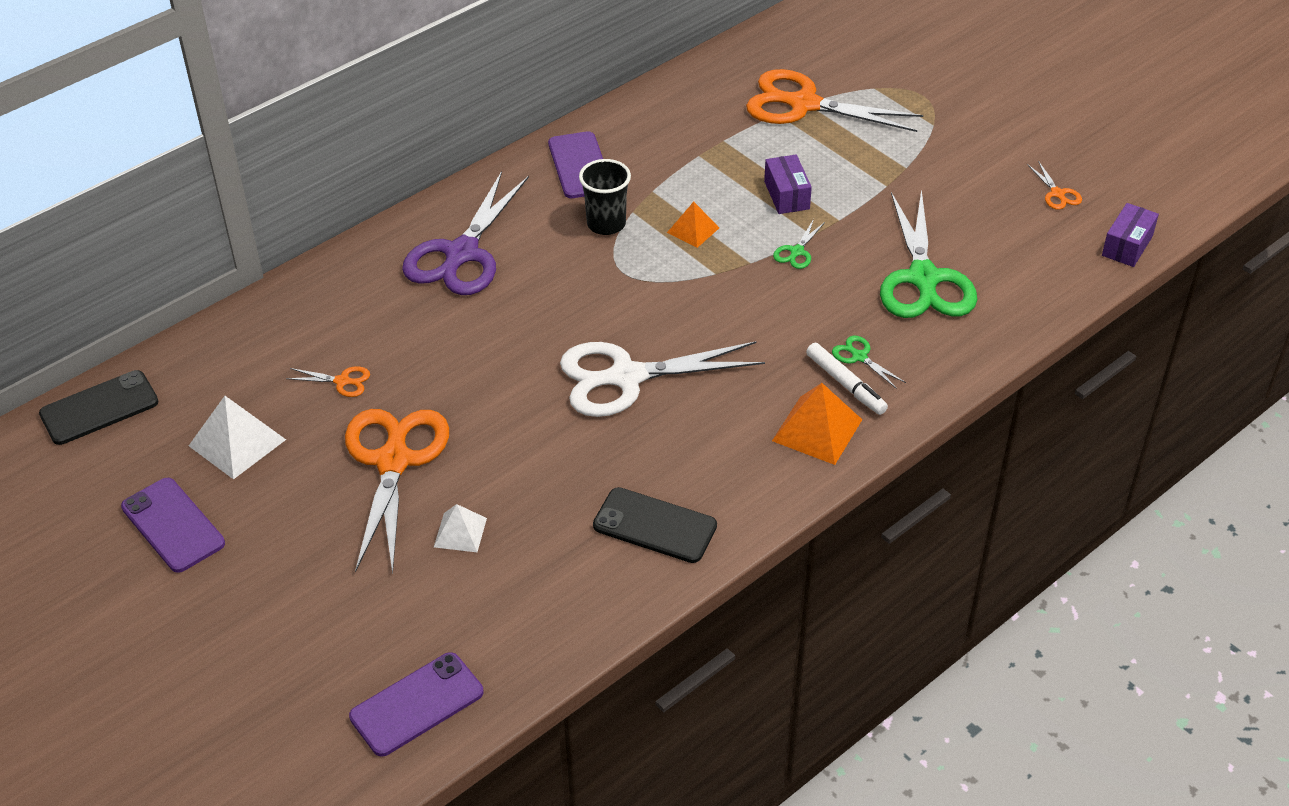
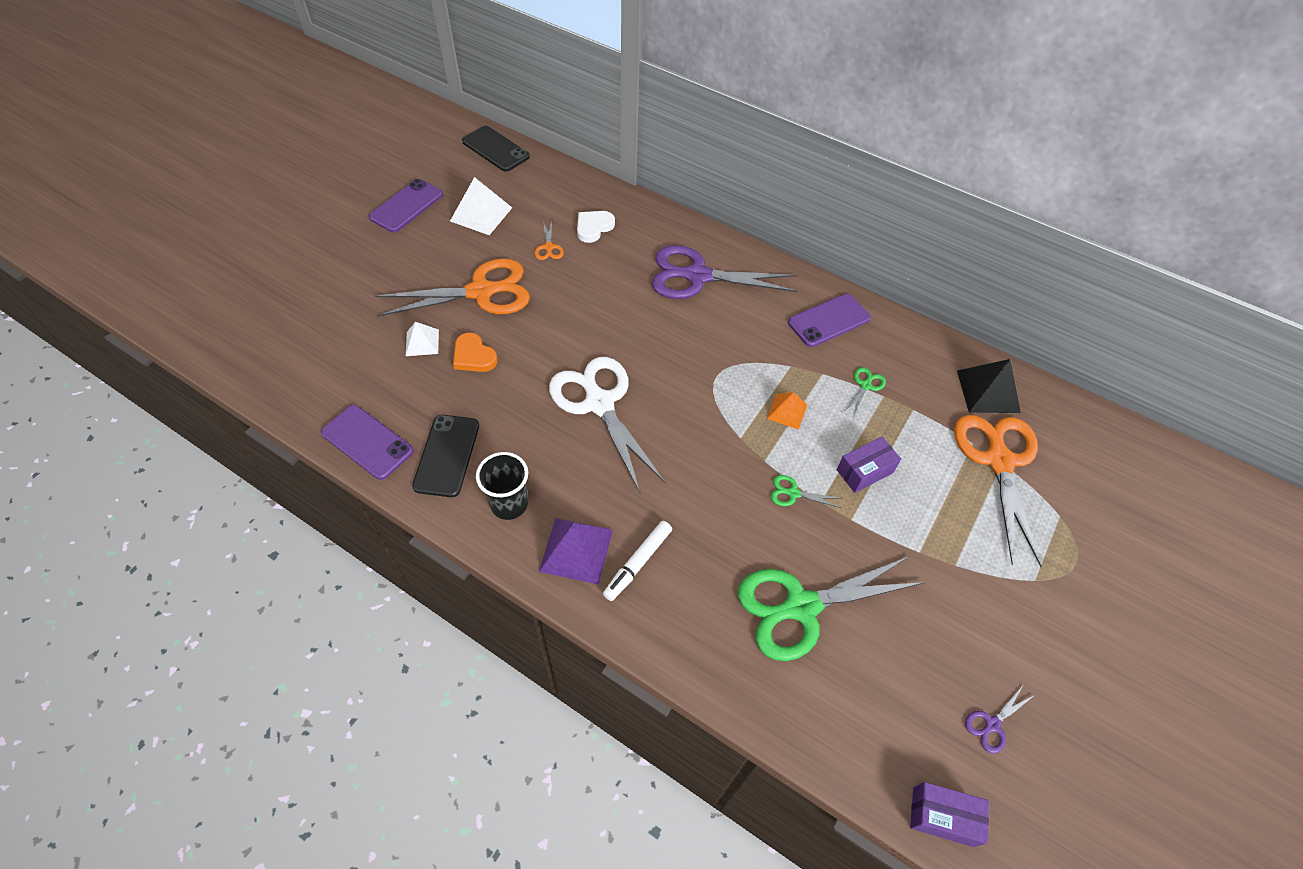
camera: 70 degrees right, 10 degrees up
purple phone [349,652,483,757] -> purple phone moved to [321,405,414,480]
black cup [579,159,631,235] -> black cup moved to [476,452,528,520]
orange pyramid [772,383,862,465] -> purple pyramid [539,518,613,585]
green scissors [832,335,906,389] -> green scissors moved to [843,367,886,417]
orange scissors [1027,161,1082,210] -> purple scissors [965,686,1035,754]
none -> orange heart [453,333,498,372]
none -> white heart [577,211,615,243]
none -> black pyramid [957,359,1021,413]

